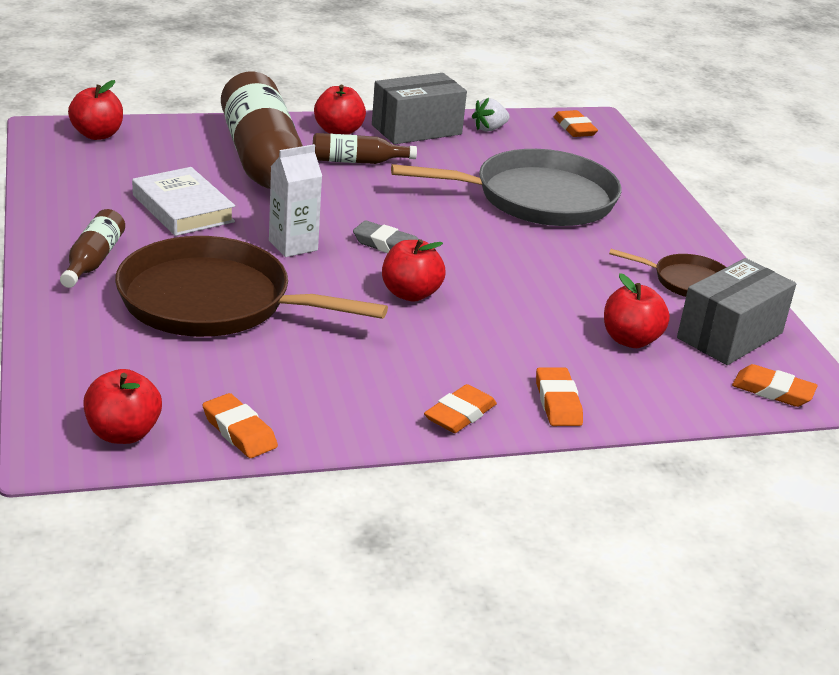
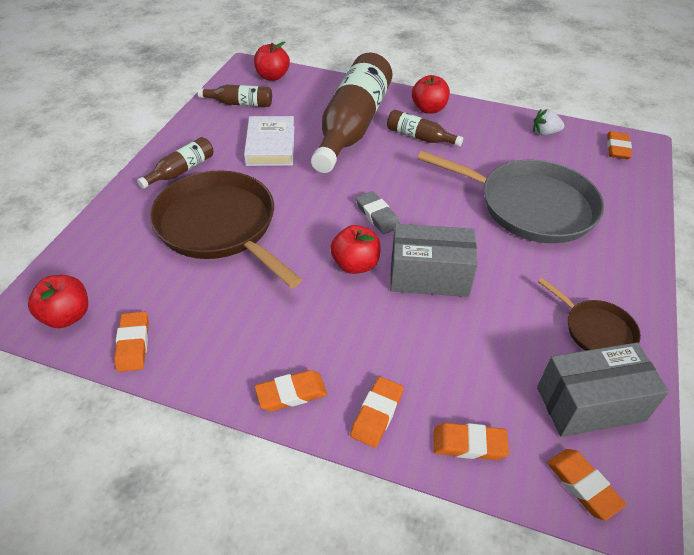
camera: 35 degrees right, 15 degrees up
white carton [269,144,322,257] -> none
grey box [372,73,467,144] -> grey box moved to [390,224,478,297]
red apple [604,273,670,348] -> none
none -> brown bottle [198,85,272,107]
none -> orange eraser [433,423,509,460]

